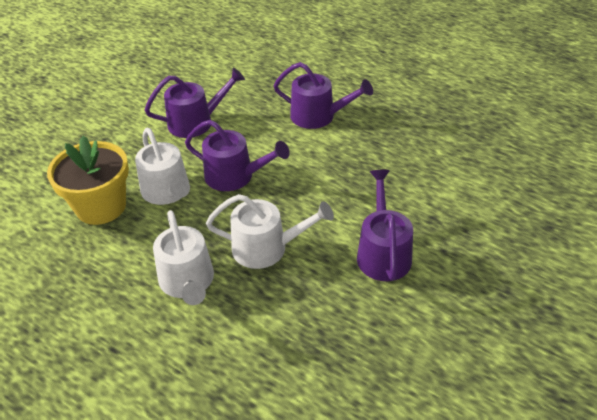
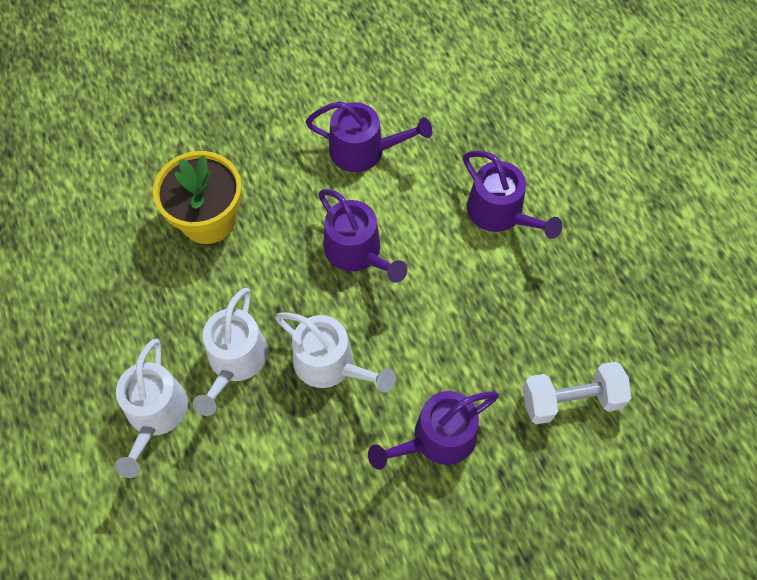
camera: 30 degrees right, 20 degrees up
white watering can [135,128,190,205] -> white watering can moved to [115,339,188,478]
purple watering can [357,170,413,281] -> purple watering can turned 150 degrees counterclockwise [368,391,499,470]
none -> white dumbbell [523,361,631,424]

